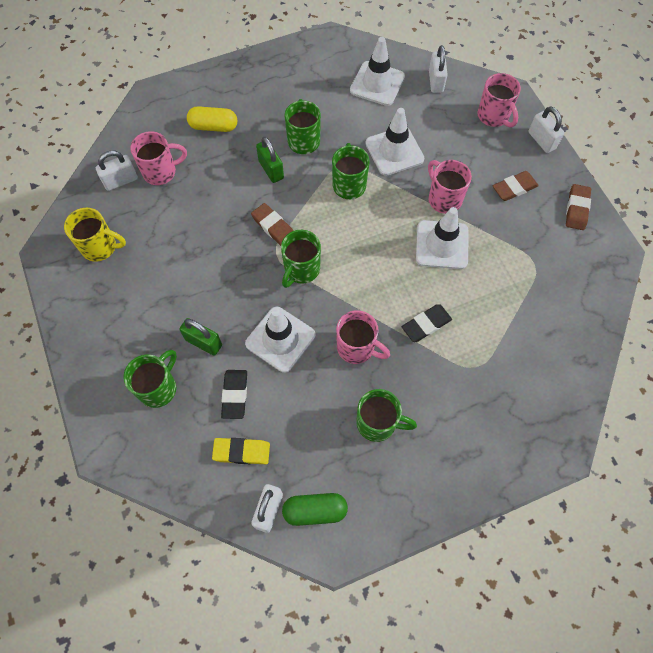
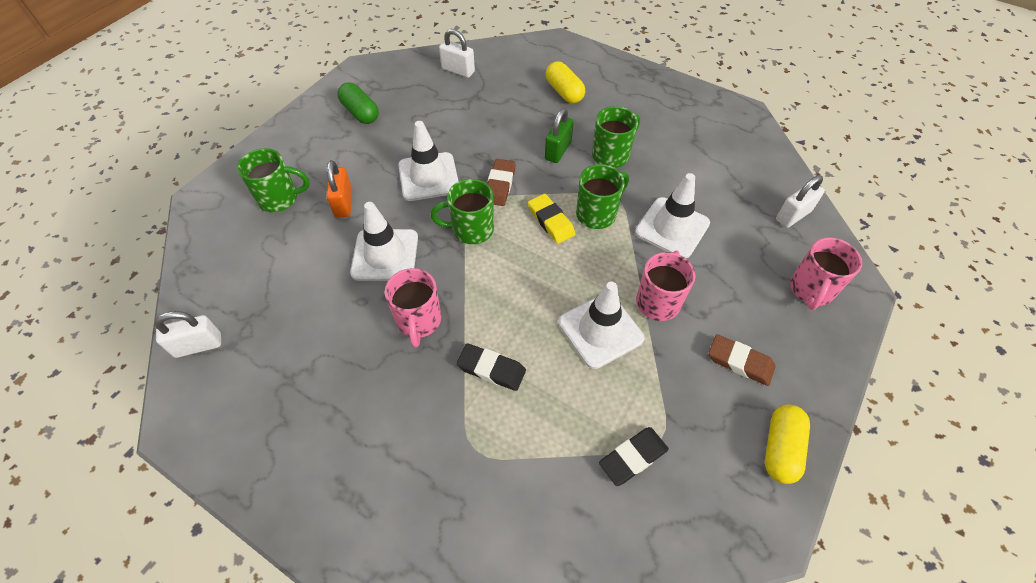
camera: 55 degrees right, 10 degrees down
yellow mug [64,208,126,262] -> none
pink mug [130,131,187,185] -> none
green padlock [179,318,222,356] -> orange padlock [326,160,352,218]
yellow eraser [212,438,270,464] -> yellow eraser moved to [528,194,575,244]
black eraser [221,370,247,419] -> black eraser moved to [599,427,669,486]
green capsule [282,493,348,526] -> green capsule moved to [337,83,379,124]
white traffic cone [350,37,405,106] -> white traffic cone moved to [398,121,459,201]
green mug [356,389,417,442] -> none
white padlock [528,106,564,153] -> none
brown eraser [566,184,591,230] -> yellow capsule [765,405,810,484]

